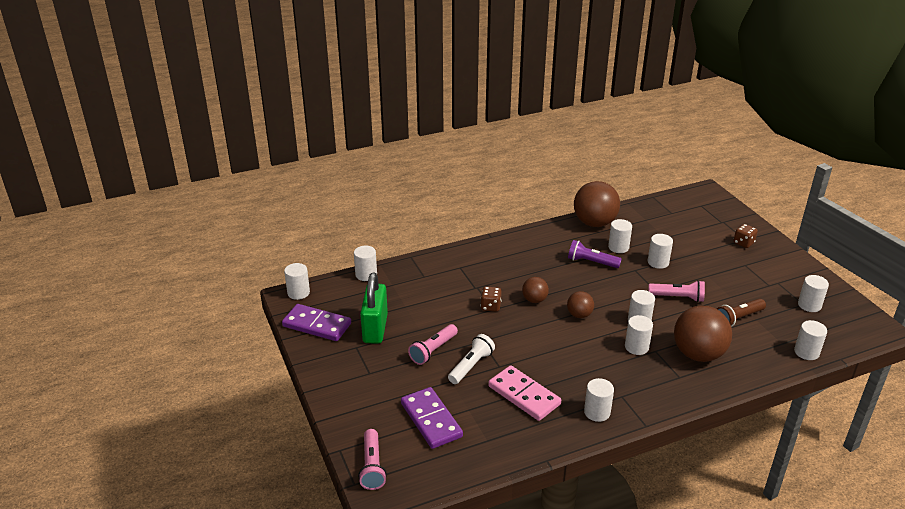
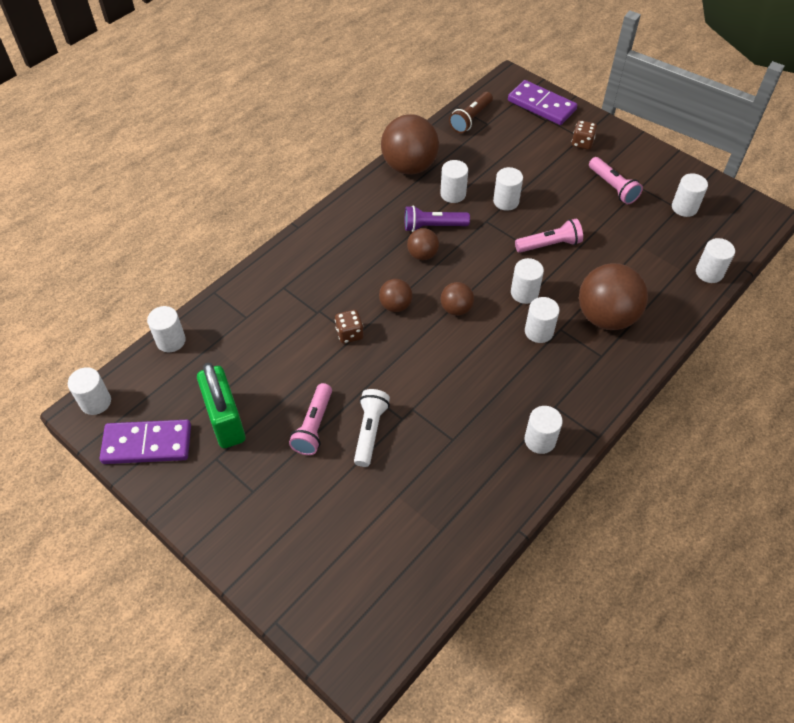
camera: 25 degrees left, 20 degrees up
pink flashlight [358,429,387,490] -> pink flashlight moved to [589,157,643,204]
purple domino [401,387,463,449] -> purple domino moved to [508,80,578,125]
pink domino [488,365,561,421] -> none
brown flashlight [717,298,766,327] -> brown flashlight moved to [449,92,493,133]
none -> brown ball [407,228,439,260]

